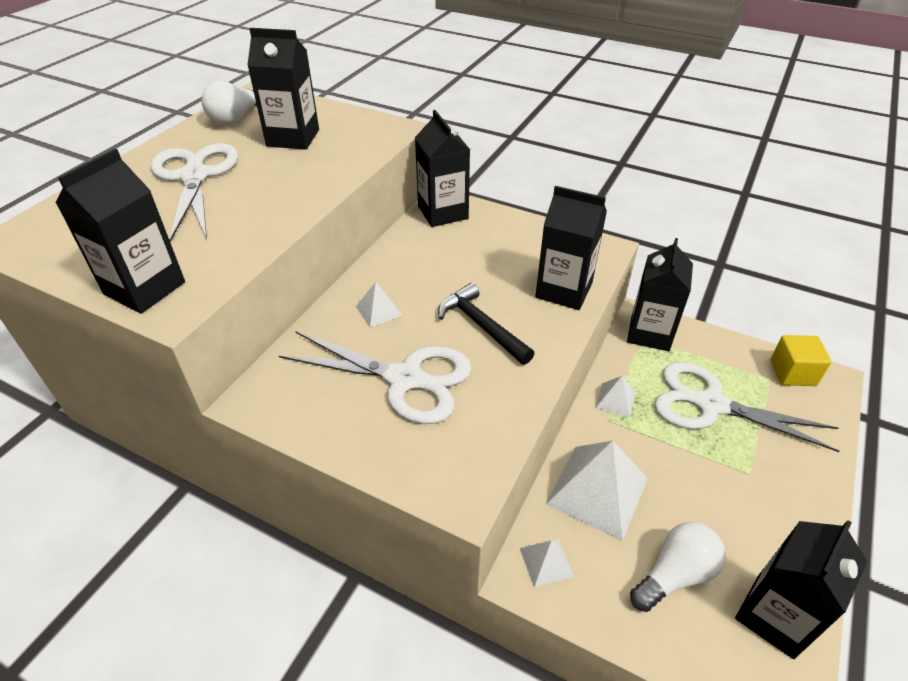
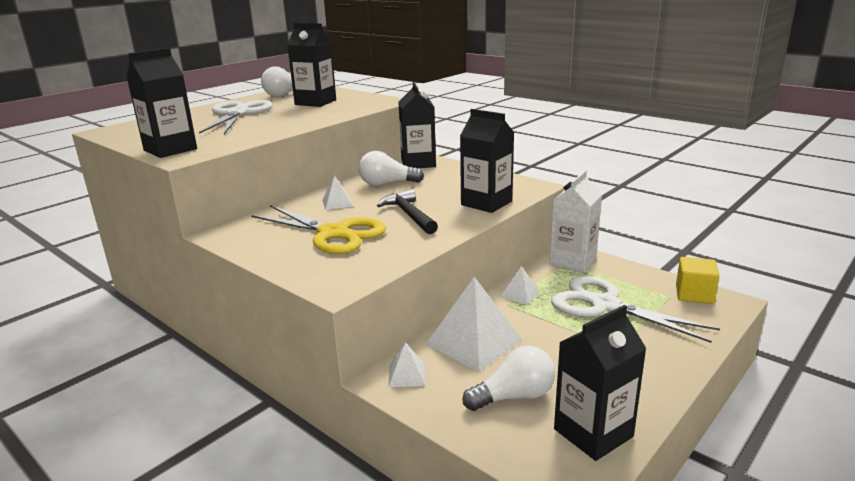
camera: 15 degrees right, 20 degrees down
white scissors [279,331,472,424] -> yellow scissors [251,205,387,254]
black carton [627,238,693,351] -> white carton [549,170,602,272]
none -> white light bulb [359,151,424,186]

